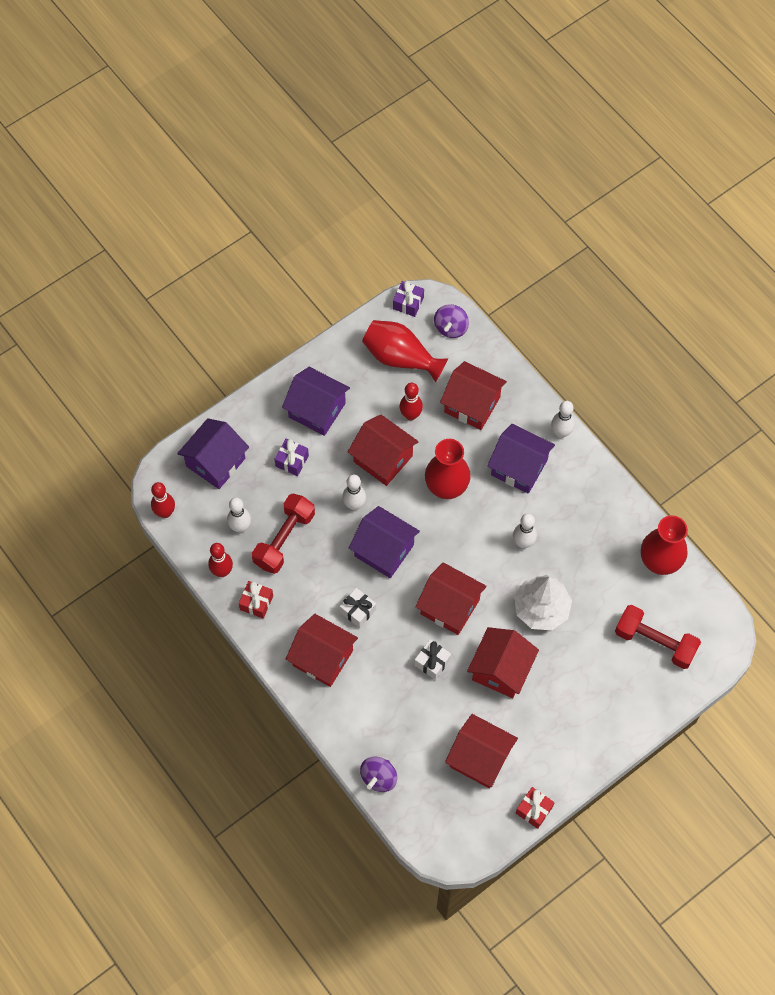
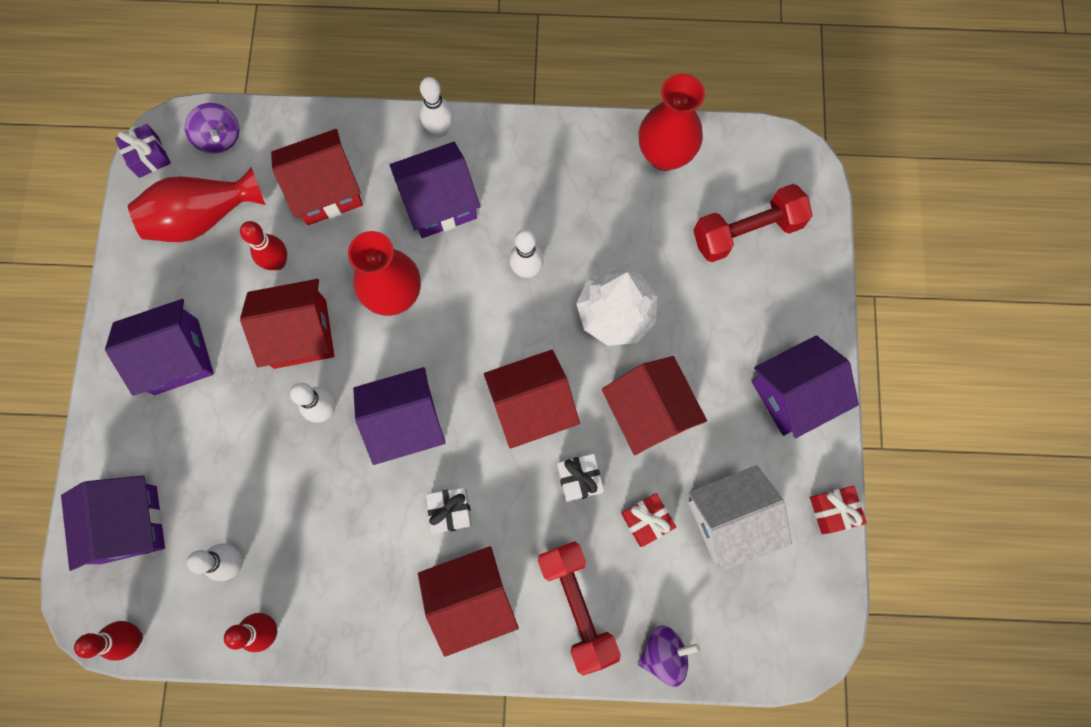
camera: 50 degrees left, 10 degrees up
red gift [239,581,273,619] -> red gift moved to [621,493,676,547]
red dumbbell [252,494,315,574] -> red dumbbell moved to [538,541,621,676]
purple gift [275,439,309,476] -> none
purple spinning top [360,757,397,792] -> purple spinning top turned 90 degrees counterclockwise [638,625,700,687]
red house [445,714,518,789] -> white house [688,465,792,572]
none -> purple house [752,335,859,438]

